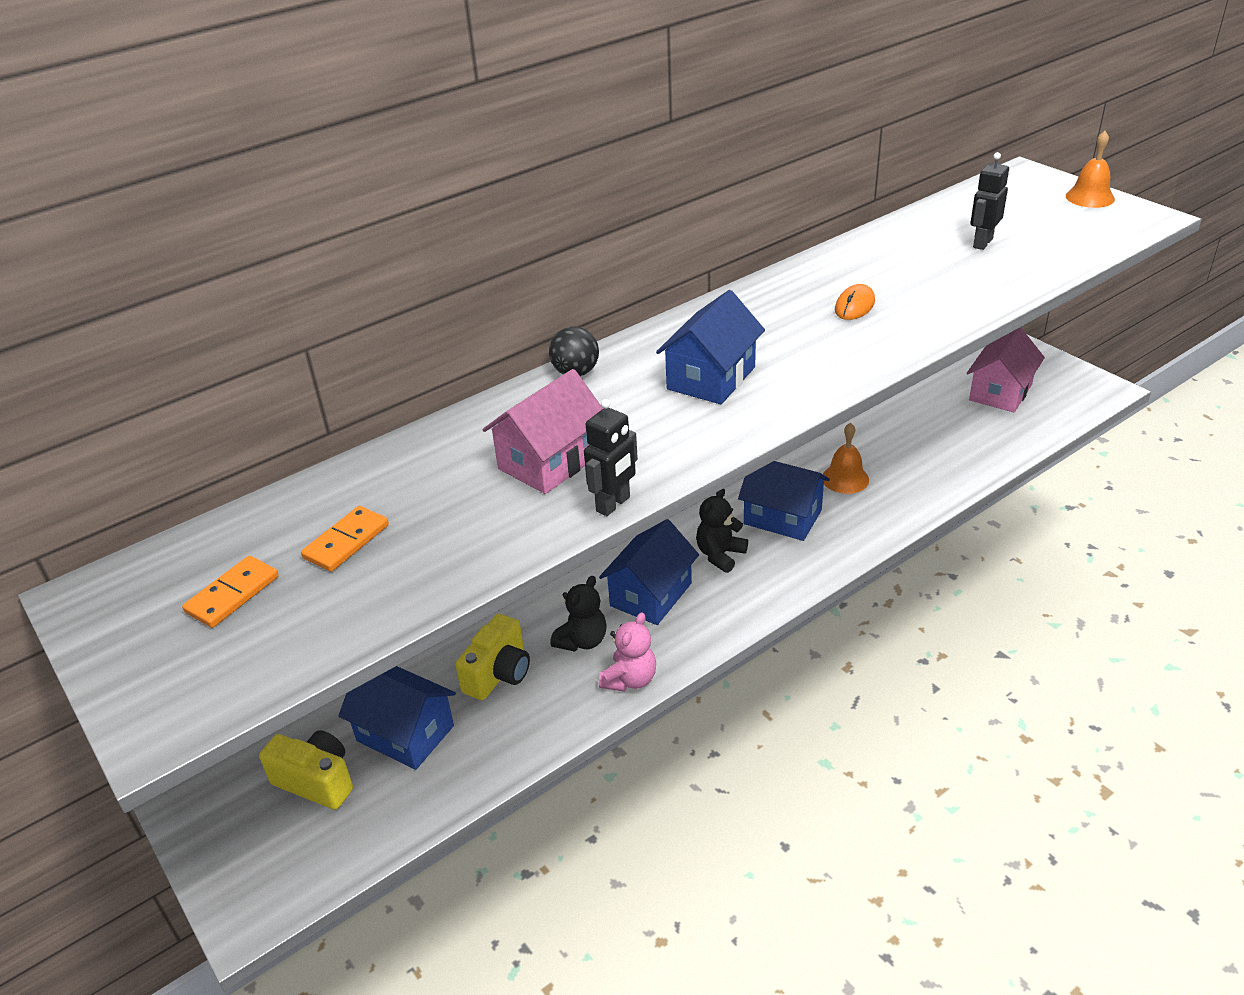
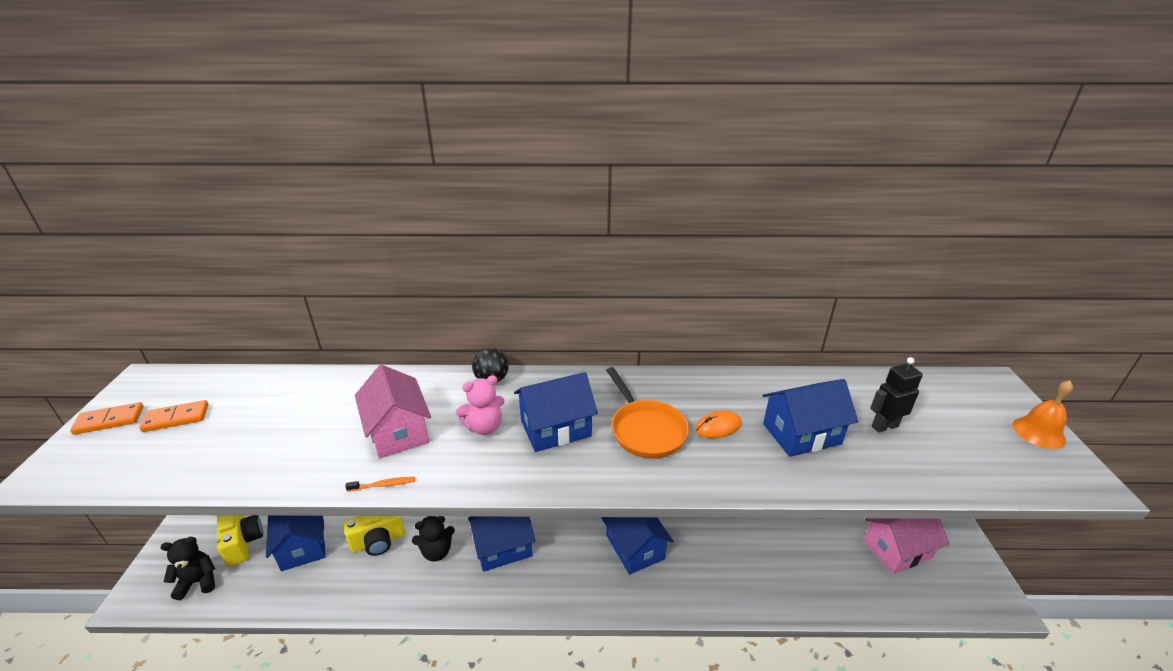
camera: 35 degrees right, 5 degrees down
orange domino [301,506,389,572] -> orange domino moved to [70,402,144,435]
pink house [482,369,603,494] -> pink house turned 75 degrees clockwise [355,365,431,458]
black robot [584,399,638,516] -> orange toothbrush [345,477,415,492]
pink teddy bear [599,612,656,692] -> pink teddy bear moved to [456,375,505,435]
black teddy bear [696,488,748,573] -> black teddy bear moved to [160,537,215,600]
orange bell [823,423,869,494] -> none
none -> orange pan [606,367,689,459]
none -> blue house [763,379,858,457]

